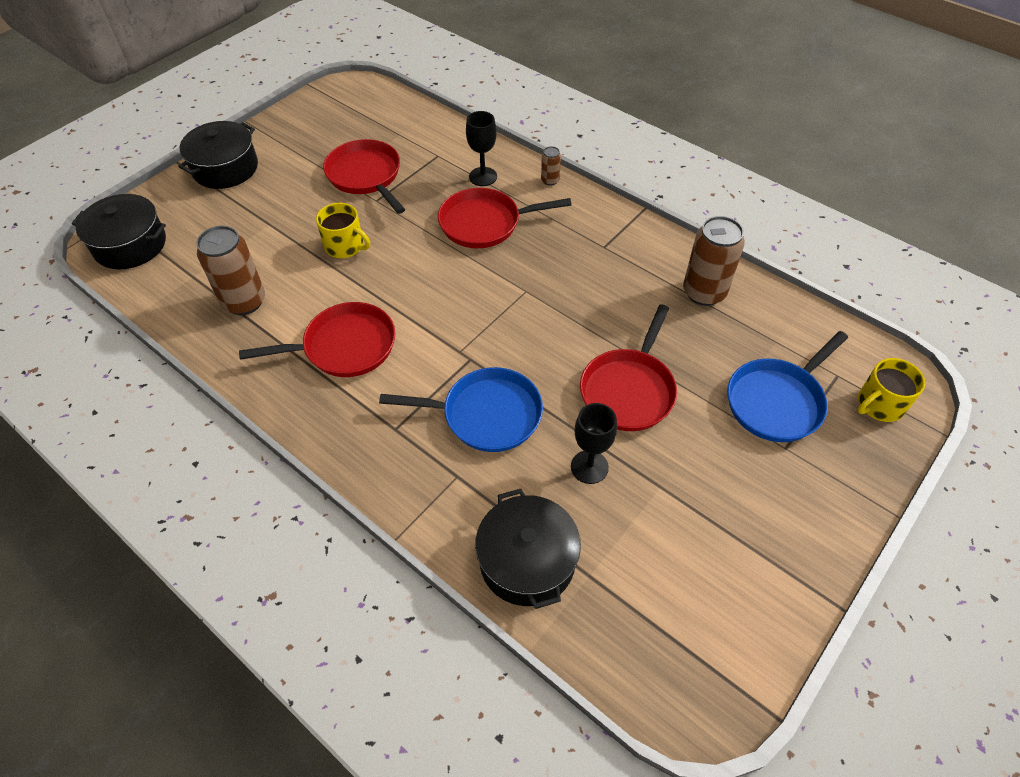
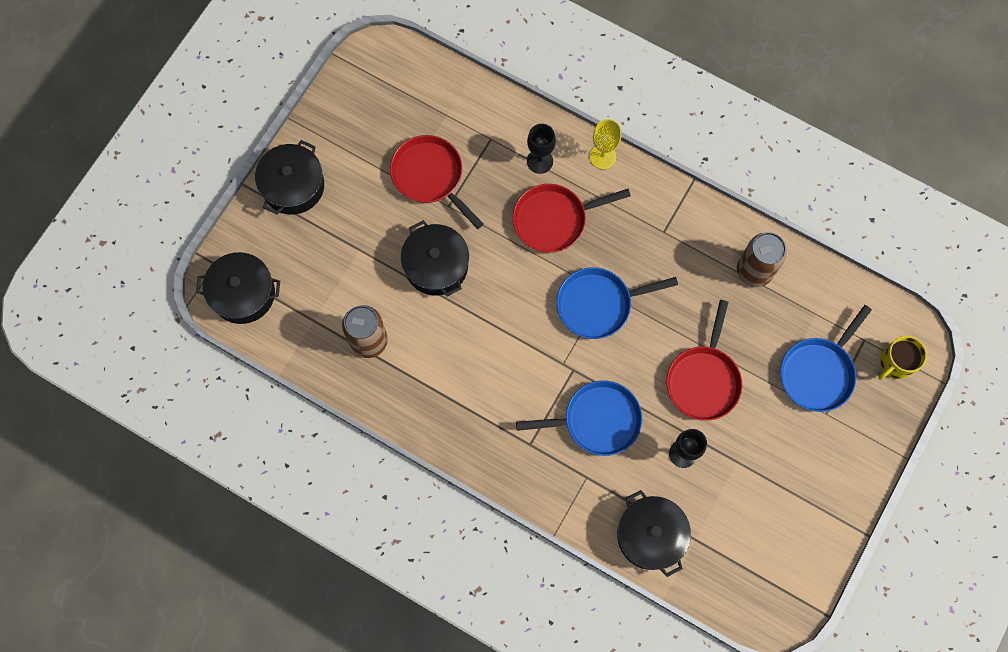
camera: 10 degrees left, 20 degrees up
red pan [239,302,396,377] -> none
yellow mug [316,203,370,258] -> black pot [401,220,469,297]
brown can [541,146,561,186] -> yellow goblet [590,119,621,169]
none -> blue pan [557,267,678,339]

